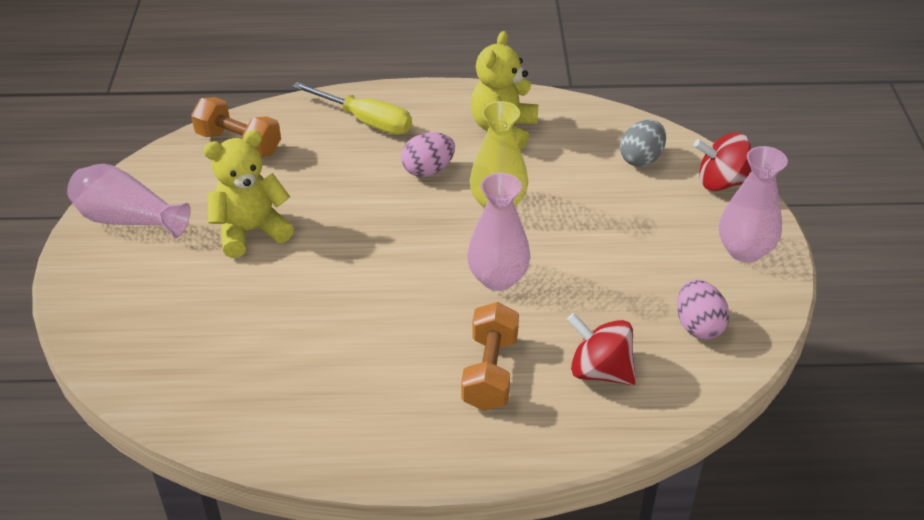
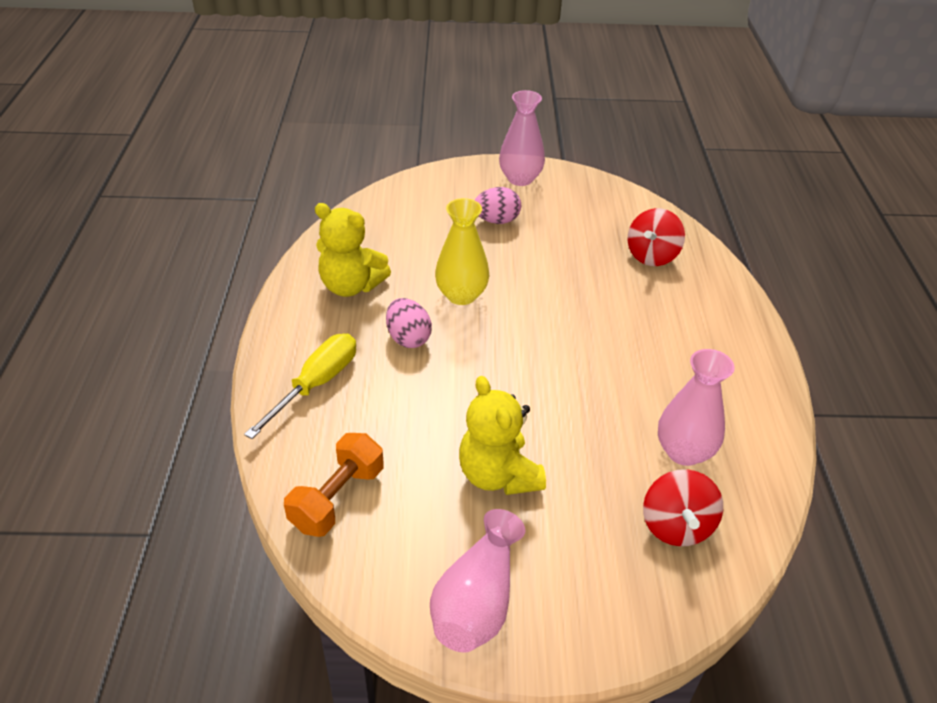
camera: 90 degrees left, 0 degrees up
orange dumbbell [461,302,519,411] -> none
pink vase [467,173,530,291] -> pink vase moved to [658,349,735,466]
grey egg [620,120,666,167] -> none
pink egg [677,280,730,340] -> pink egg moved to [475,187,521,224]
red spinning top [694,133,752,191] -> red spinning top moved to [643,469,723,546]

